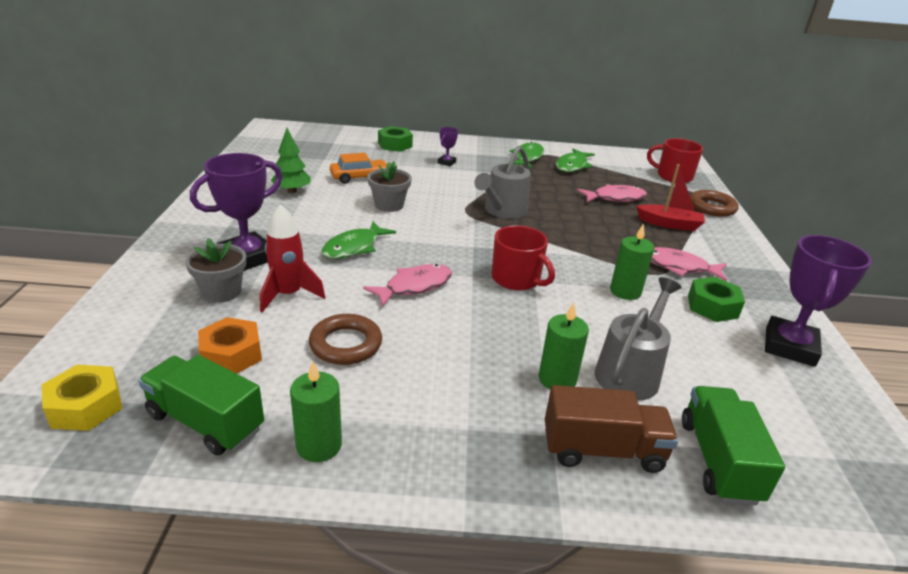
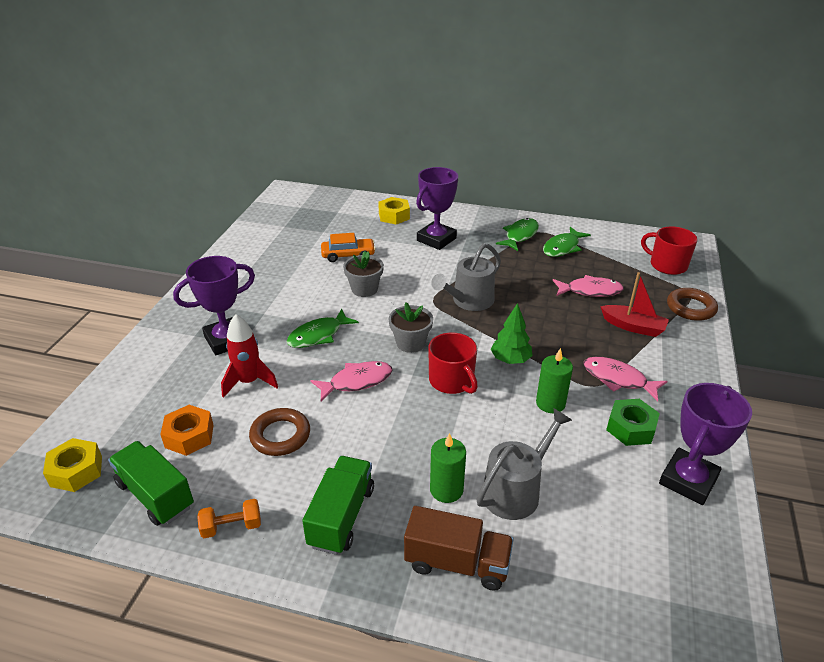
camera: 15 degrees right, 5 degrees up
grey flower pot [185,238,246,303] -> grey flower pot moved to [389,303,433,353]
green tree [271,128,311,193] -> green tree moved to [491,303,533,364]
green candle [290,361,342,462] -> orange dumbbell [197,499,261,538]
green nut [378,126,413,152] -> yellow nut [378,197,410,224]
purple trophy [438,127,458,166] -> purple trophy [416,167,458,250], size x2.14
green truck [682,386,785,505] -> green truck moved to [302,456,374,555]

